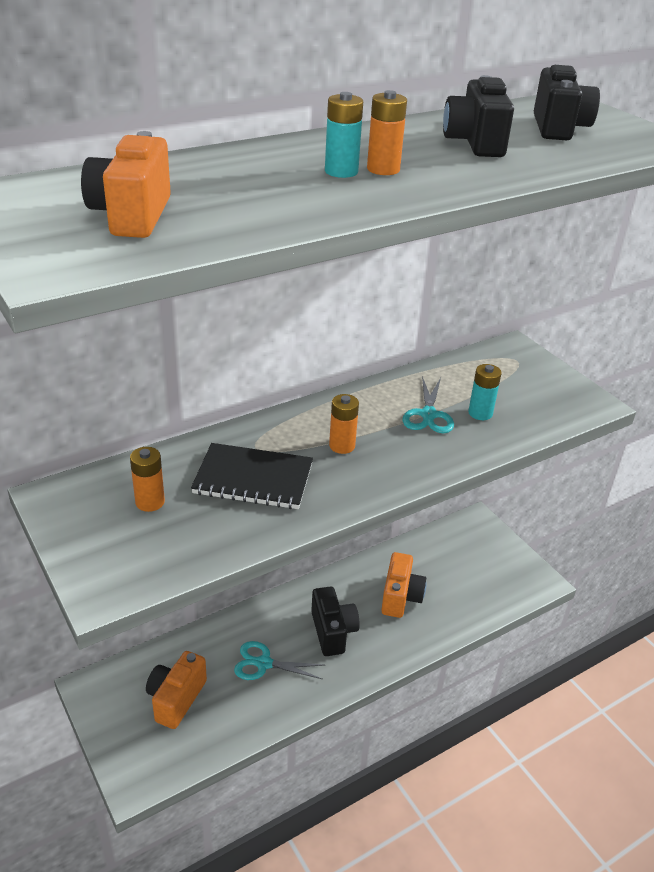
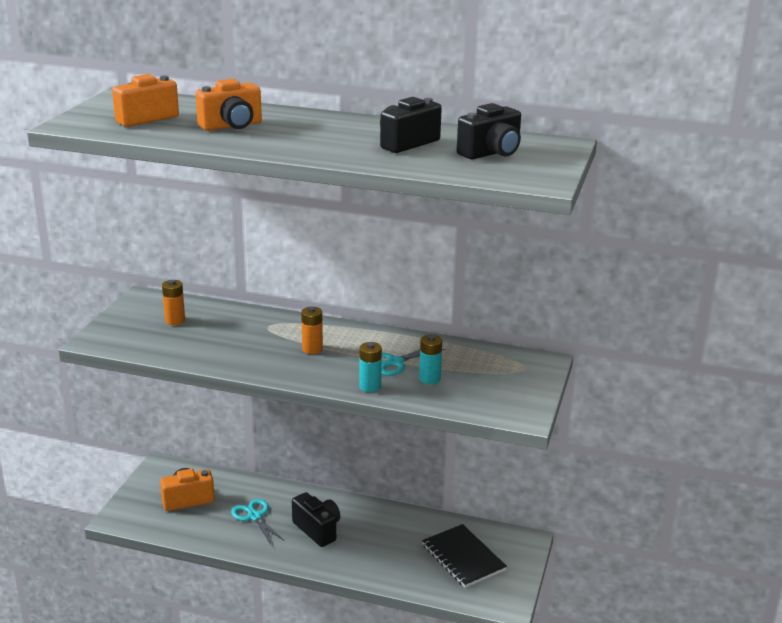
camera: 50 degrees right, 10 degrees down
black notebook [191,443,313,509] -> black notebook moved to [422,524,507,588]
black camera [311,586,360,656] -> black camera turned 75 degrees counterclockwise [292,492,340,547]
turquoise battery [325,92,363,178] -> turquoise battery moved to [359,342,382,392]
orange battery [367,90,407,175] -> none
orange camera [381,552,427,618] -> orange camera moved to [195,79,262,131]

